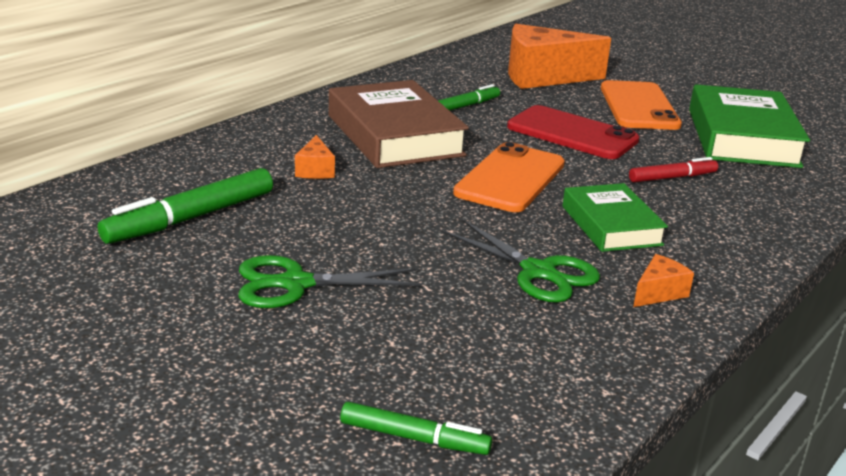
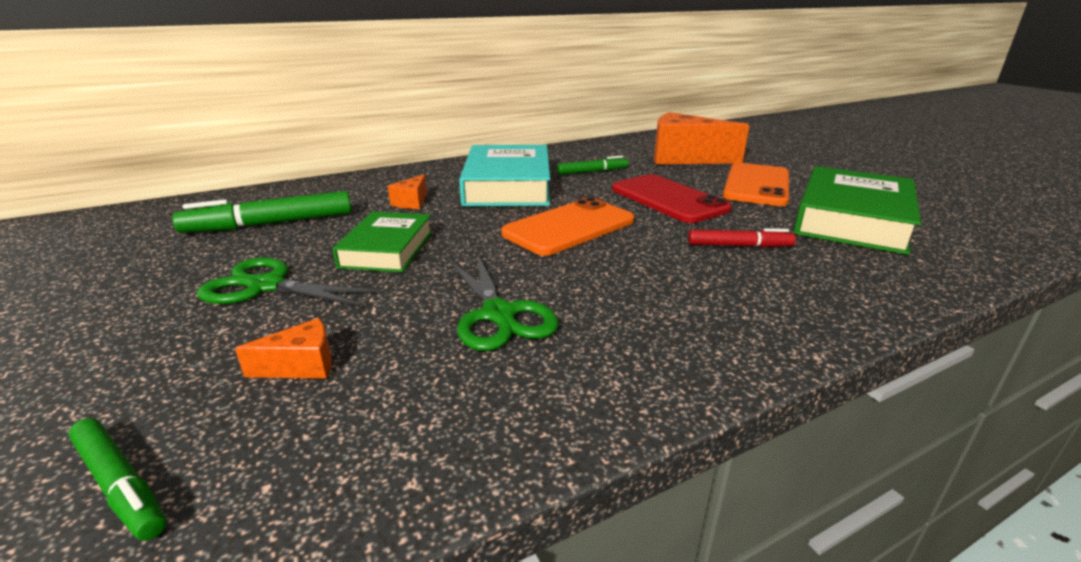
camera: 25 degrees right, 0 degrees up
brown book [329,80,469,168] -> turquoise book [459,145,550,206]
green book [562,183,668,252] -> green book moved to [332,212,433,272]
orange cheese [633,254,694,307] -> orange cheese moved to [235,318,332,379]

